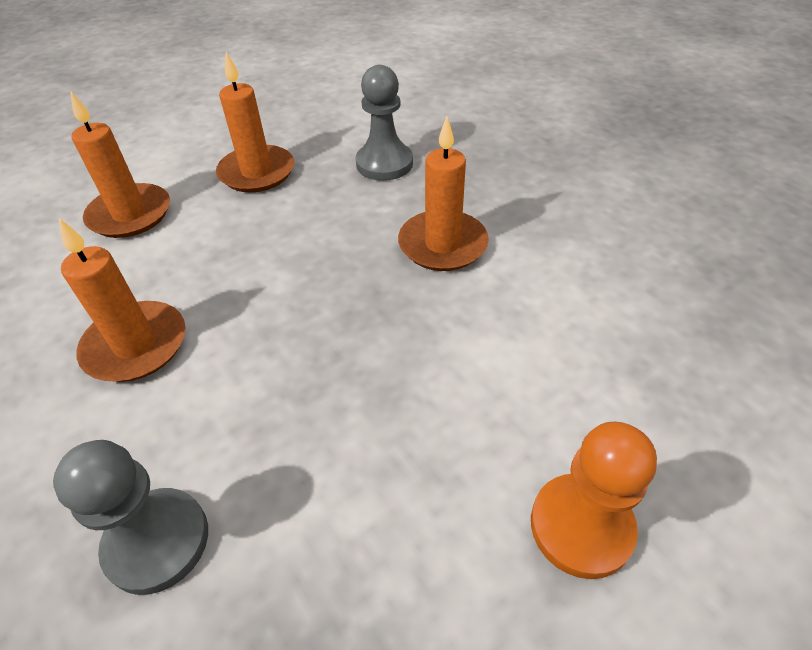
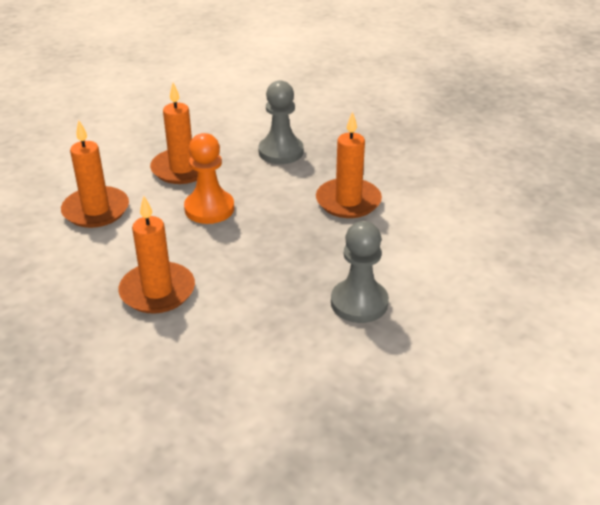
camera: 15 degrees left, 10 degrees down
grey pawn [53,440,208,595] -> grey pawn moved to [331,221,389,323]
orange pawn [531,422,657,579] -> orange pawn moved to [184,133,234,224]

